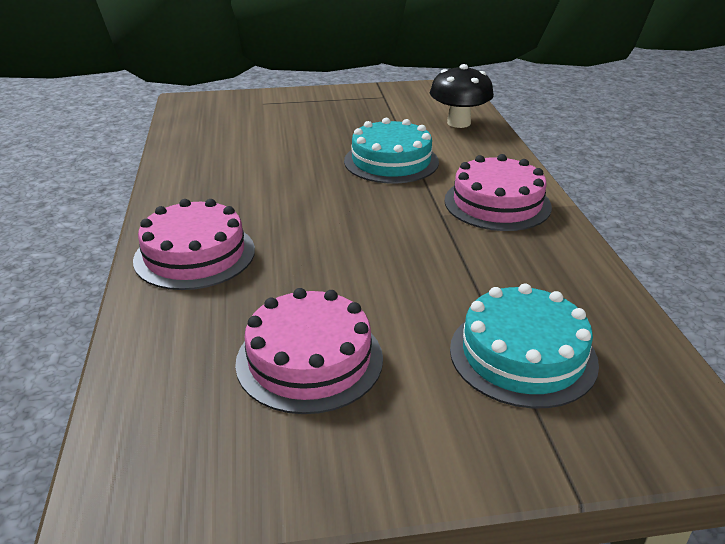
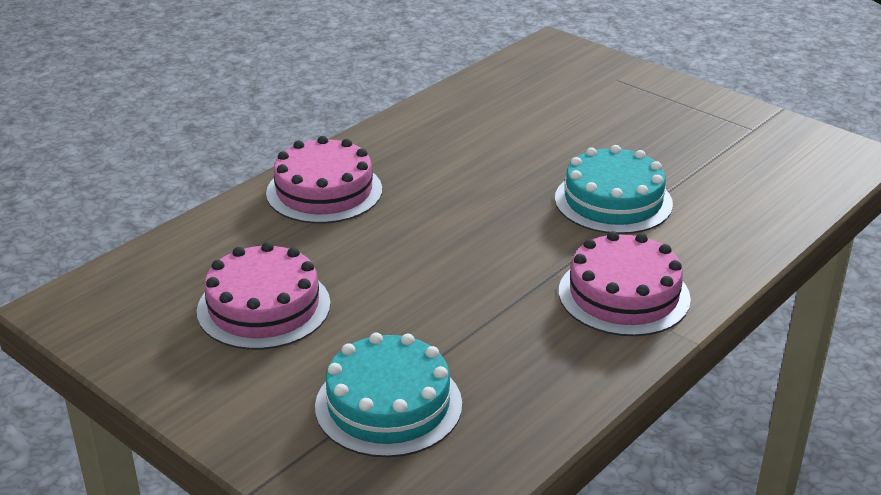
camera: 50 degrees right, 0 degrees up
black mushroom [430,64,494,128] -> none

